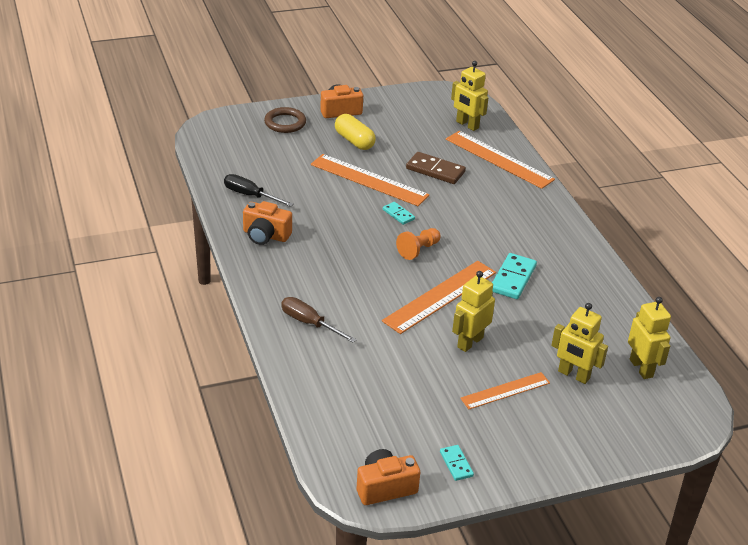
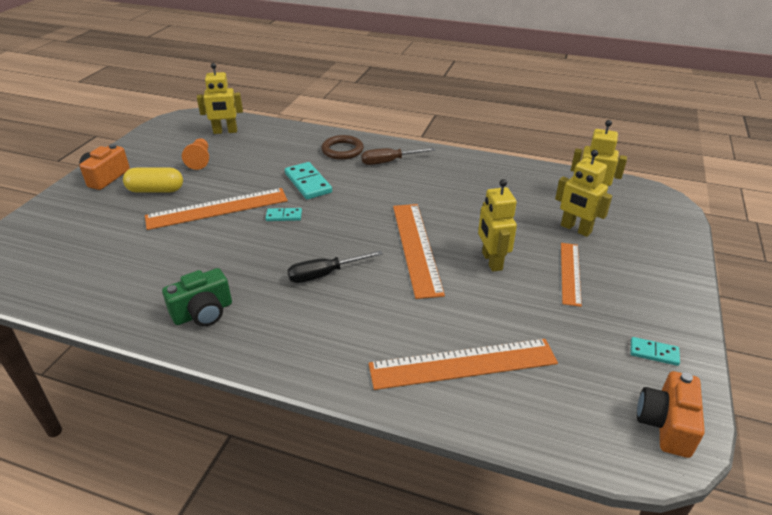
camera: 50 degrees left, 0 degrees up
black screwdriver [224,174,294,207] -> black screwdriver moved to [287,250,383,283]
orange camera [243,201,292,245] -> green camera [162,268,232,326]
brown ring [264,107,306,133] -> brown ring moved to [321,135,364,160]
brown screwdriver [281,297,357,343] -> brown screwdriver moved to [361,148,436,165]
orange pawn [396,228,441,260] -> orange pawn moved to [182,138,209,170]
brown domino [406,152,466,184] -> none
orange ruler [446,131,555,189] -> orange ruler moved to [369,339,558,390]
turquoise domino [492,253,537,299] -> turquoise domino moved to [285,162,332,200]
yellow robot [551,303,608,384] -> yellow robot turned 60 degrees clockwise [555,150,612,237]

